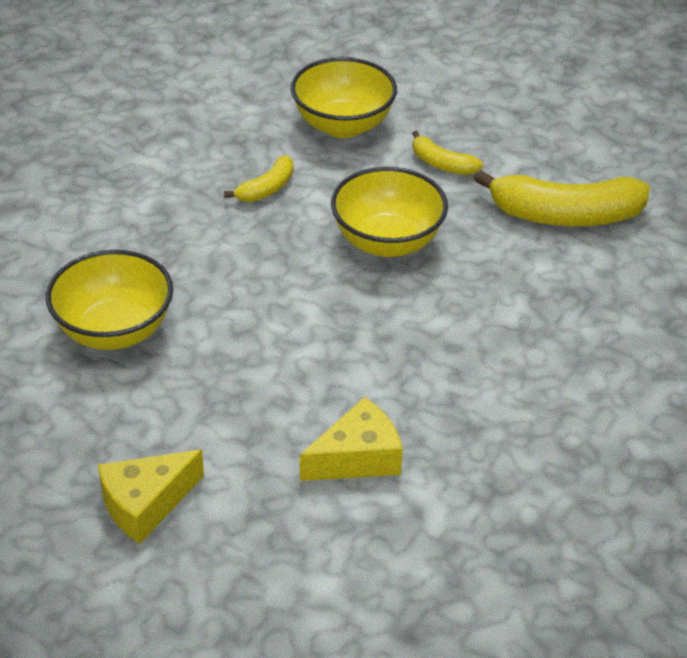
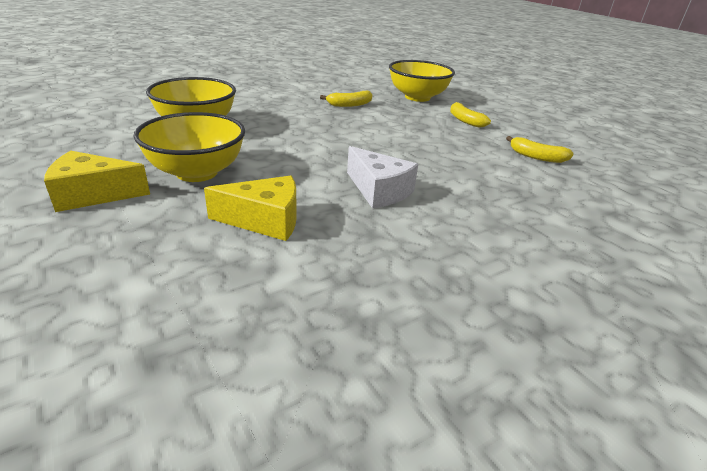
camera: 25 degrees right, 10 degrees down
yellow bowl [331,167,448,257] -> yellow bowl moved to [134,112,245,182]
yellow banana [474,170,650,226] -> yellow banana [506,136,574,163], size x0.51
none -> white cheese [347,146,418,209]

